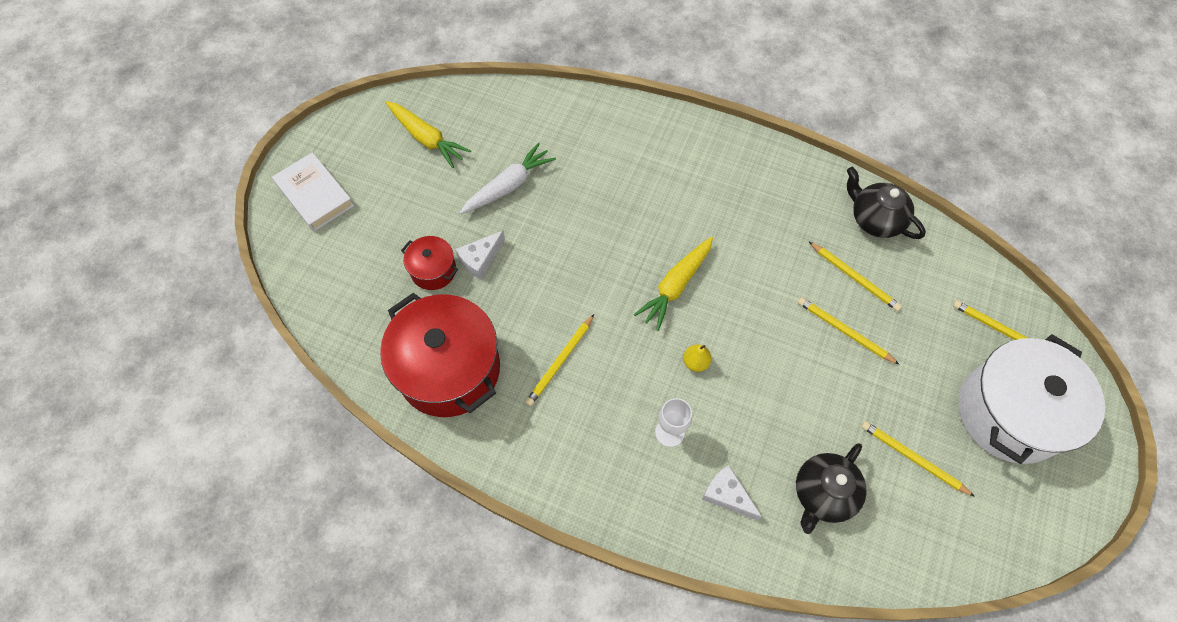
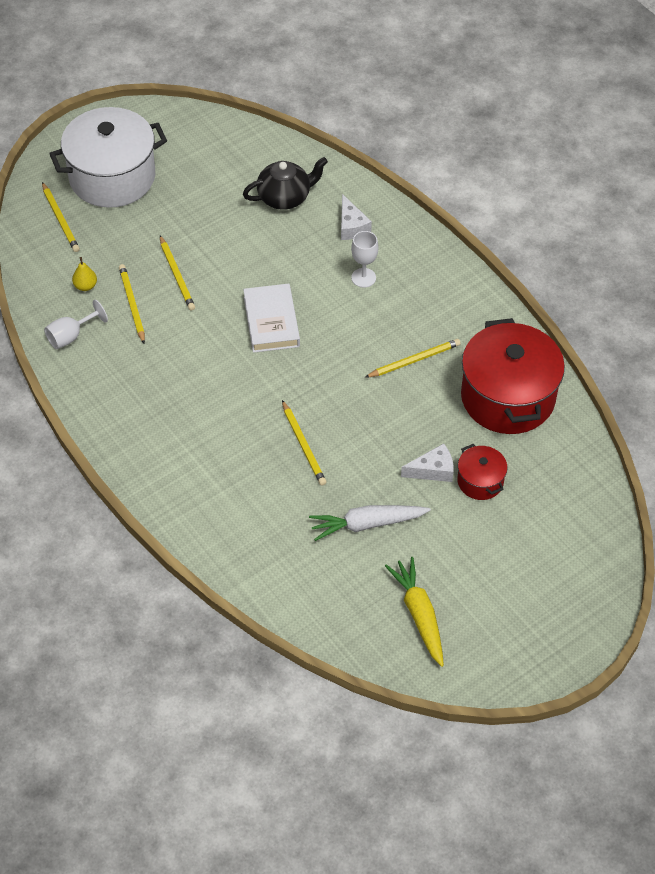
camera: 150 degrees left, 10 degrees down
white book [272,152,354,231] -> white book moved to [243,284,300,353]
yellow carrot [634,237,713,331] -> none
yellow pear [683,345,712,372] -> yellow pear moved to [72,257,97,291]
black teapot [847,167,926,239] -> white goblet [44,300,108,349]
yellow pencil [861,421,975,497] -> yellow pencil moved to [282,400,327,486]

